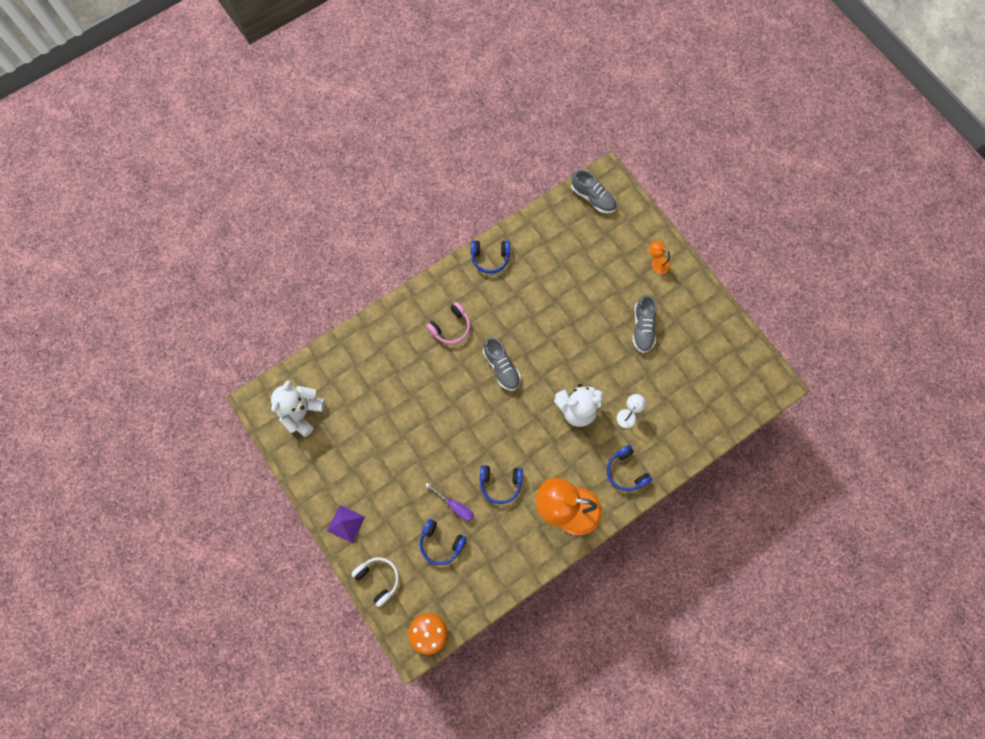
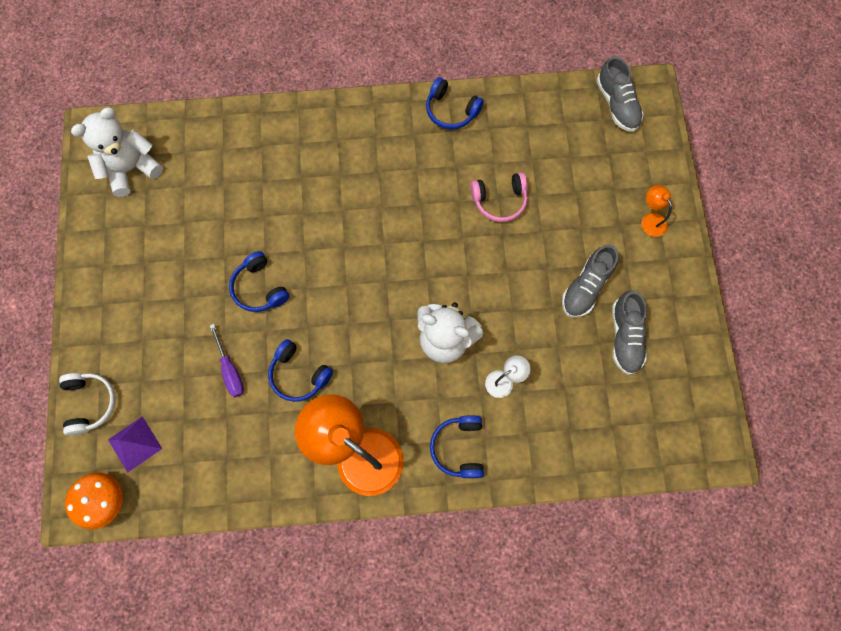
camera: 30 degrees right, 0 degrees up
purple pyramid [327,505,365,543] -> purple pyramid moved to [108,416,162,473]
blue headphones [419,519,467,565] -> blue headphones moved to [229,251,290,312]
pink headphones [426,302,470,344] -> pink headphones moved to [470,172,528,222]
grey shoe [483,337,521,391] -> grey shoe moved to [612,290,647,375]

